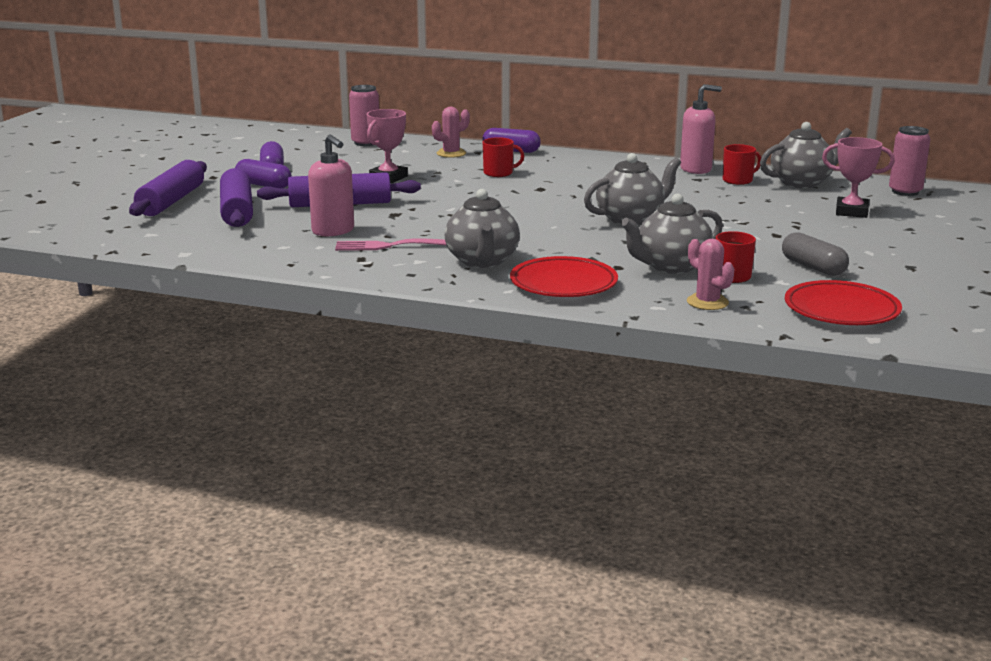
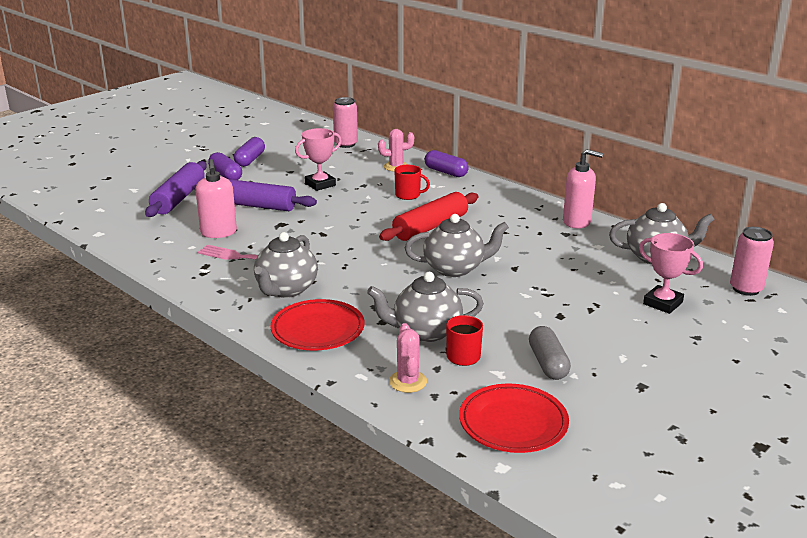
camera: 25 degrees right, 5 degrees up
purple rolling pin [129,160,207,216] -> none
red mug [723,144,761,185] -> none
none -> red rolling pin [379,192,479,241]

